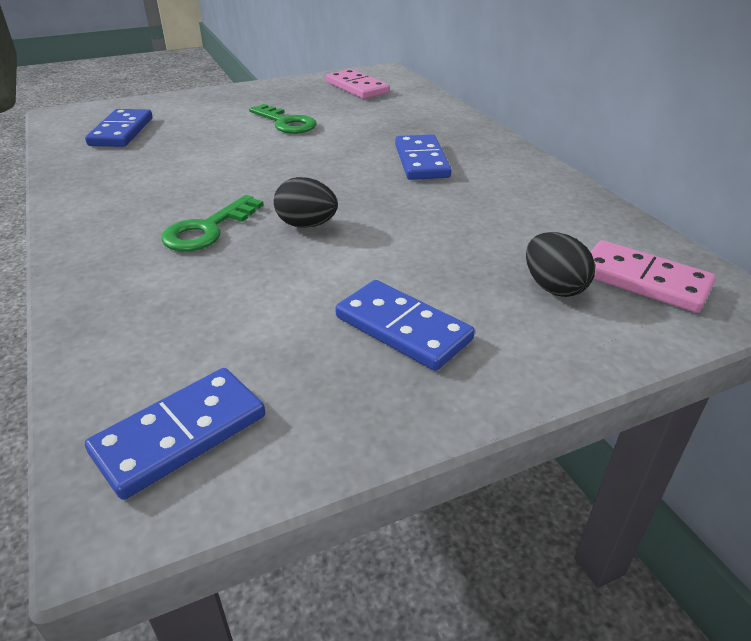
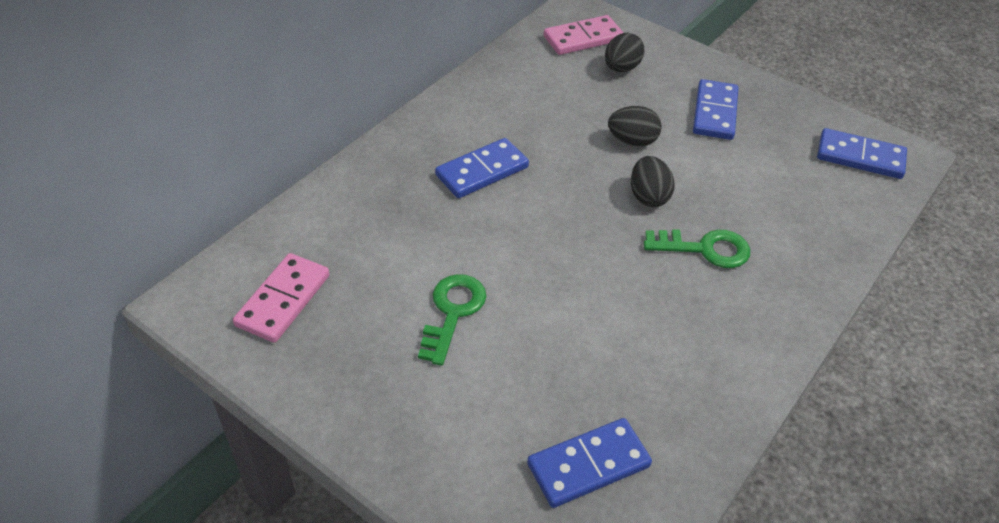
camera: 120 degrees left, 10 degrees up
pink domino [591,240,716,313] -> pink domino turned 60 degrees clockwise [544,15,624,55]
none -> black egg [608,106,662,147]

